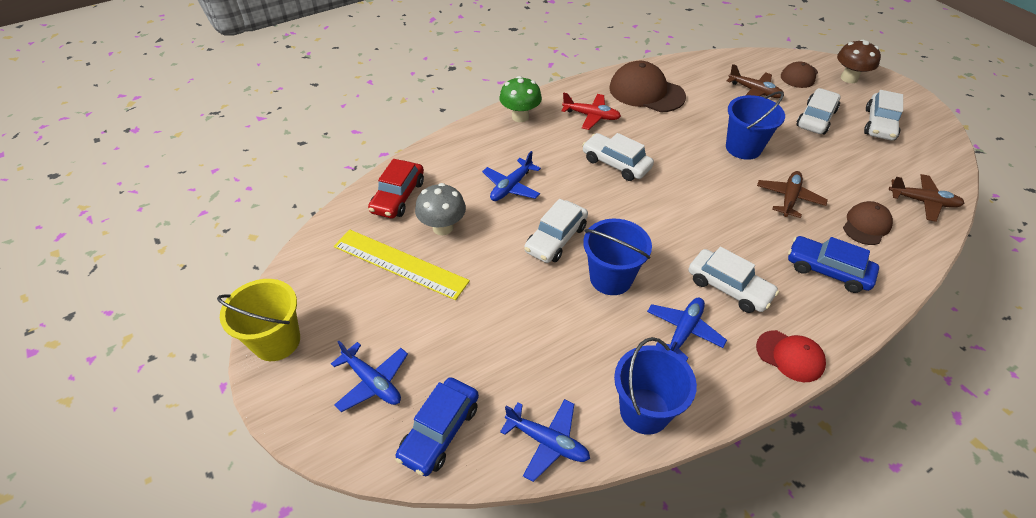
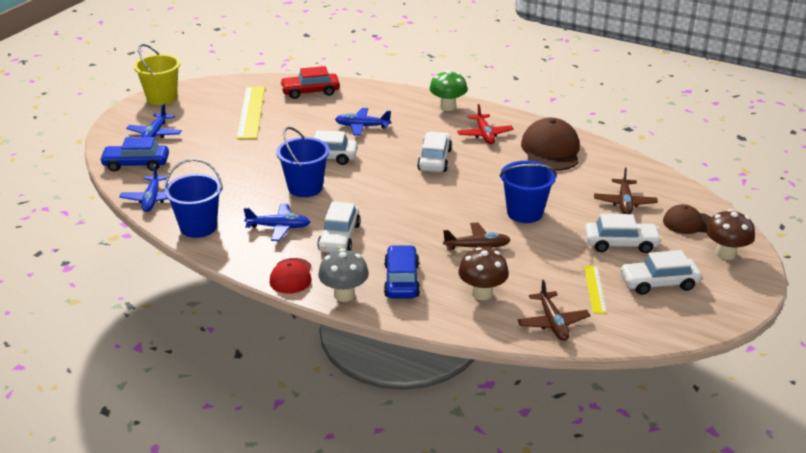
camera: 60 degrees right, 15 degrees down
grey mushroom [415,183,466,235] -> grey mushroom moved to [318,248,369,302]
brown cap [843,201,893,245] -> brown mushroom [458,247,509,300]
none -> yellow ruler [584,266,607,314]

